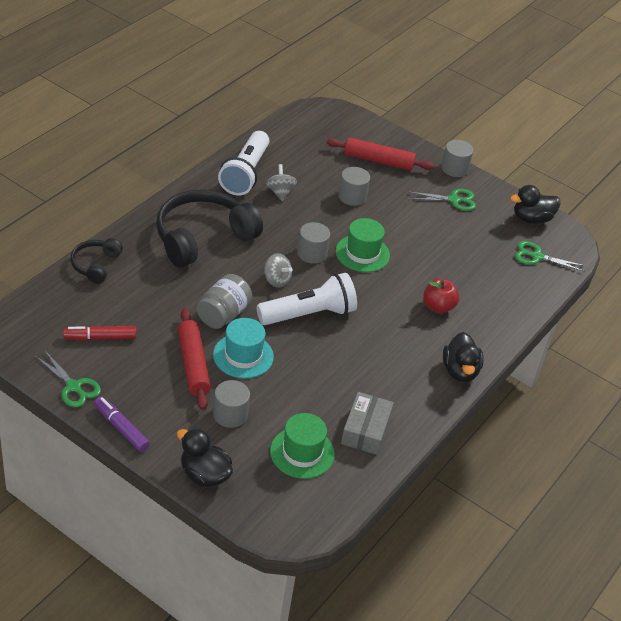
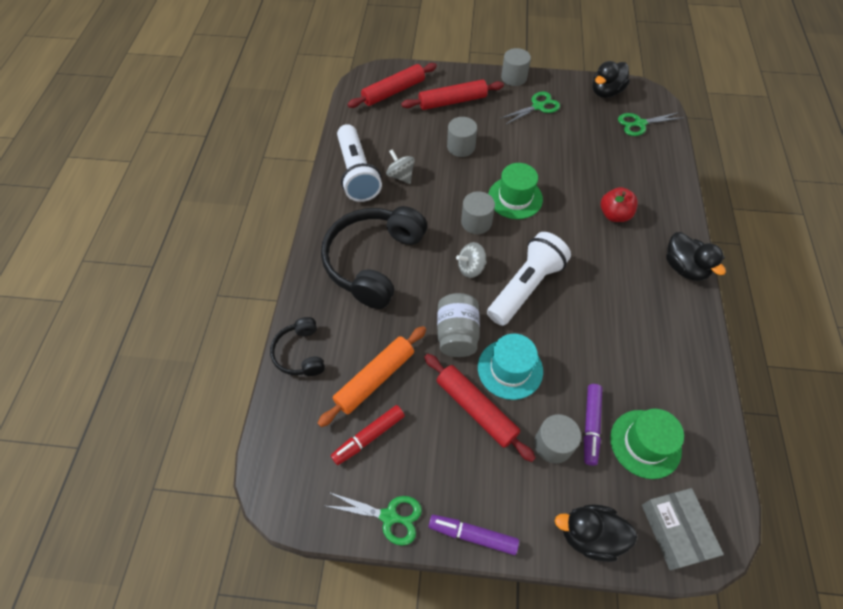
camera: 25 degrees left, 15 degrees up
grey spinning top [264,253,293,288] -> grey spinning top turned 150 degrees clockwise [456,242,487,278]
grey box [341,392,394,455] -> grey box moved to [642,488,724,571]
none -> orange rolling pin [318,326,426,427]
none -> red rolling pin [347,63,437,108]
none -> purple marker [584,384,602,466]

